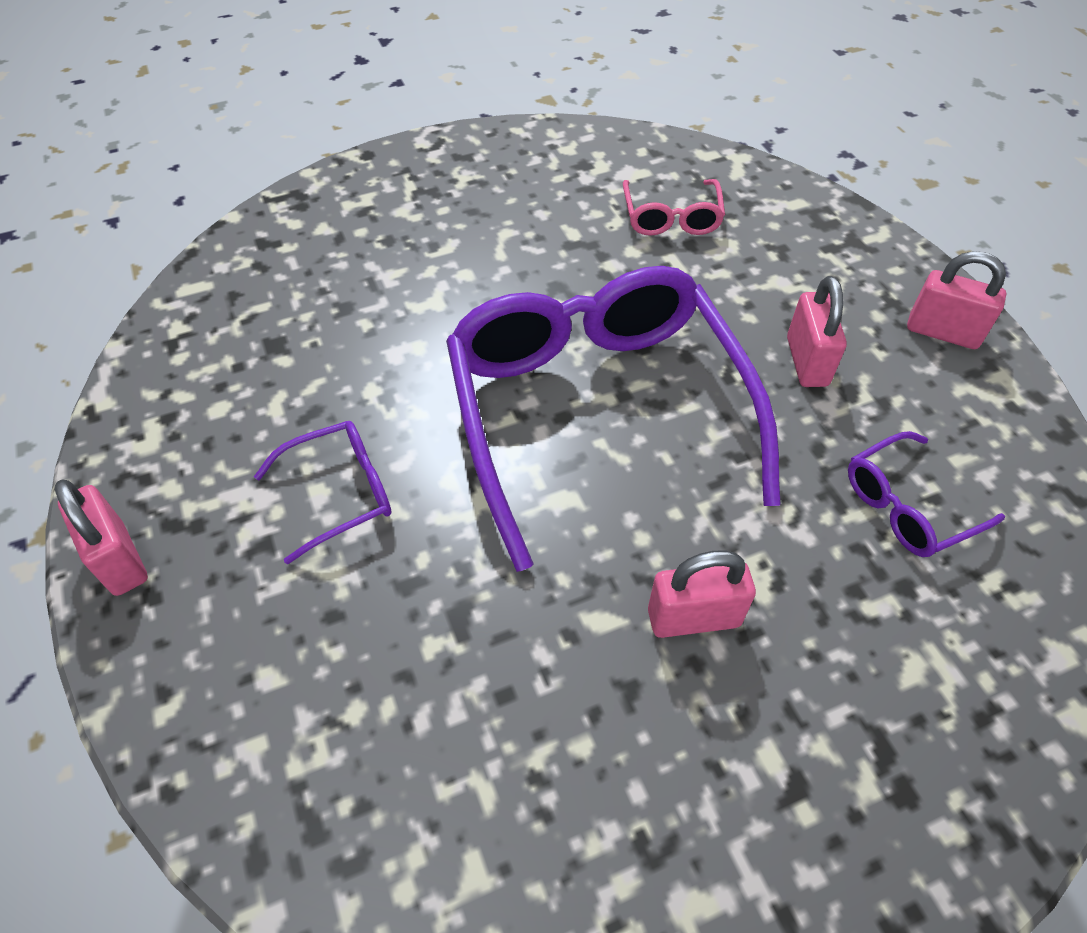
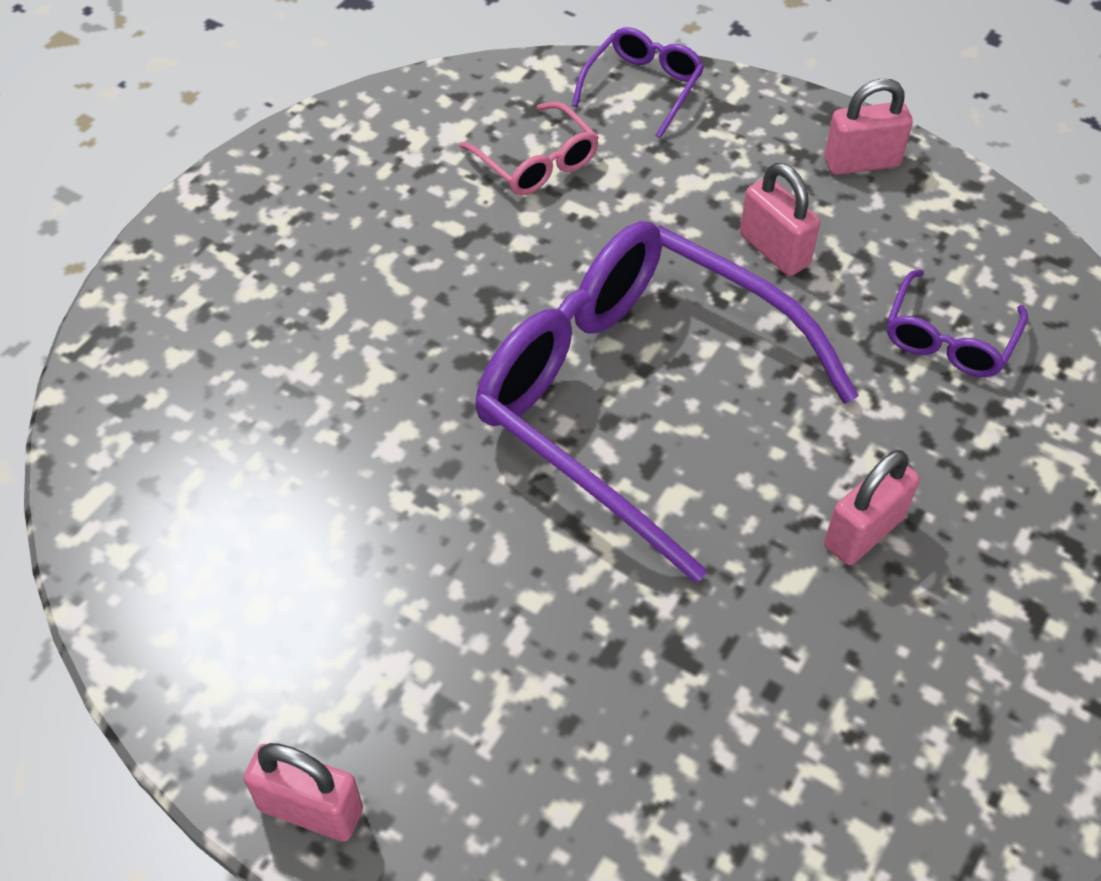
camera: 35 degrees left, 0 degrees up
purple glasses [254,421,392,564] -> purple glasses moved to [572,27,704,138]

